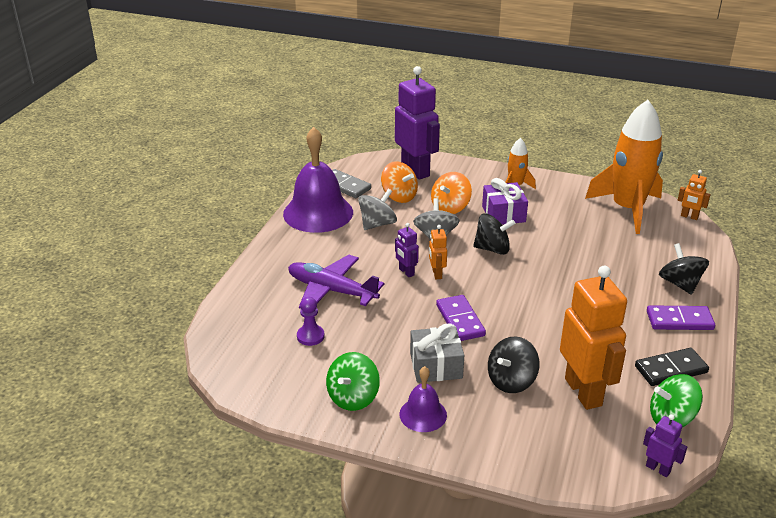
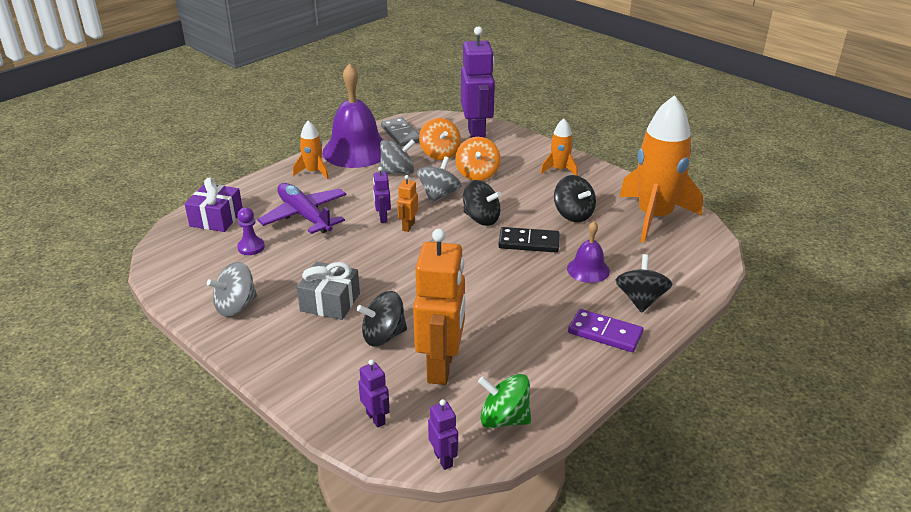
camera: 25 degrees right, 0 degrees up
green spinning top [326,352,380,411] -> grey spinning top [207,262,257,317]
purple bell [399,366,447,432] -> purple bell moved to [567,221,610,283]
orange spinning top [431,172,472,214] -> orange spinning top turned 60 degrees counterclockwise [455,137,500,181]
purple domino [436,295,486,341] -> none
purple gift [482,178,528,225] -> purple gift moved to [185,177,243,232]
black domino [635,348,709,386] -> black domino moved to [498,227,560,252]
orange robot [678,170,710,220] -> none
none -> orange rocket [293,121,329,179]
none -> purple robot [358,359,389,428]
none -> black spinning top [554,175,596,222]

